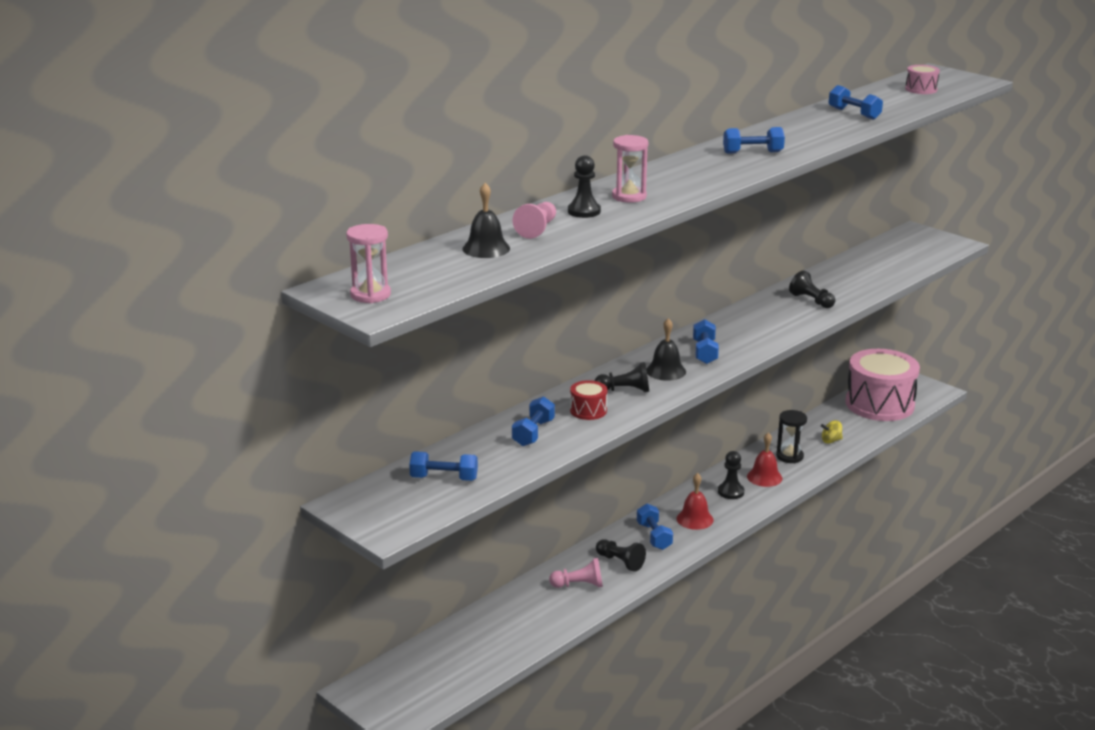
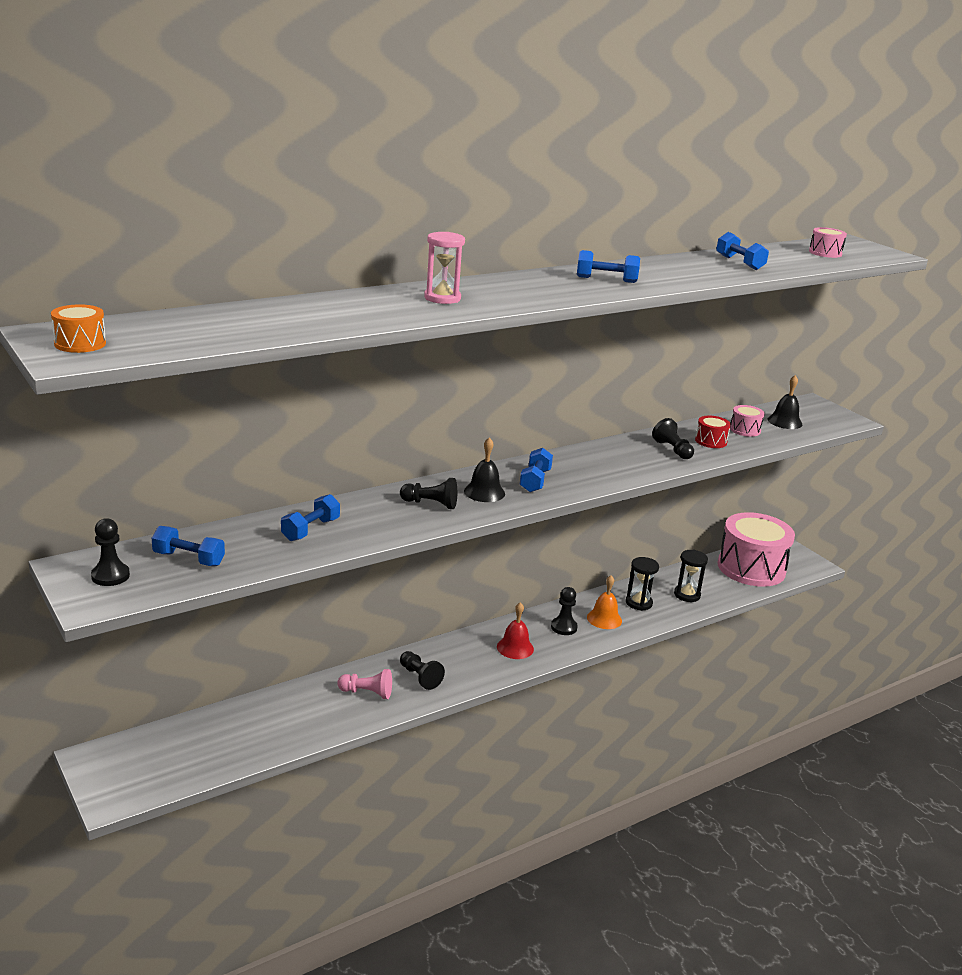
camera: 10 degrees right, 0 degrees up
pink hourglass [346,224,391,303] -> orange drum [51,304,106,353]
black bell [462,183,510,258] -> black bell moved to [768,375,802,429]
pink pawn [513,202,556,239] -> none
black pawn [568,155,601,218] -> black pawn moved to [91,518,130,586]
red drum [570,380,607,420] -> red drum moved to [695,416,731,448]
blue dumbbell [637,504,673,550] -> none
red bell [747,433,782,487] -> orange bell [587,575,622,629]
yellow spinning top [821,420,843,444] -> black hourglass [674,550,708,602]
none -> pink drum [730,405,765,437]

